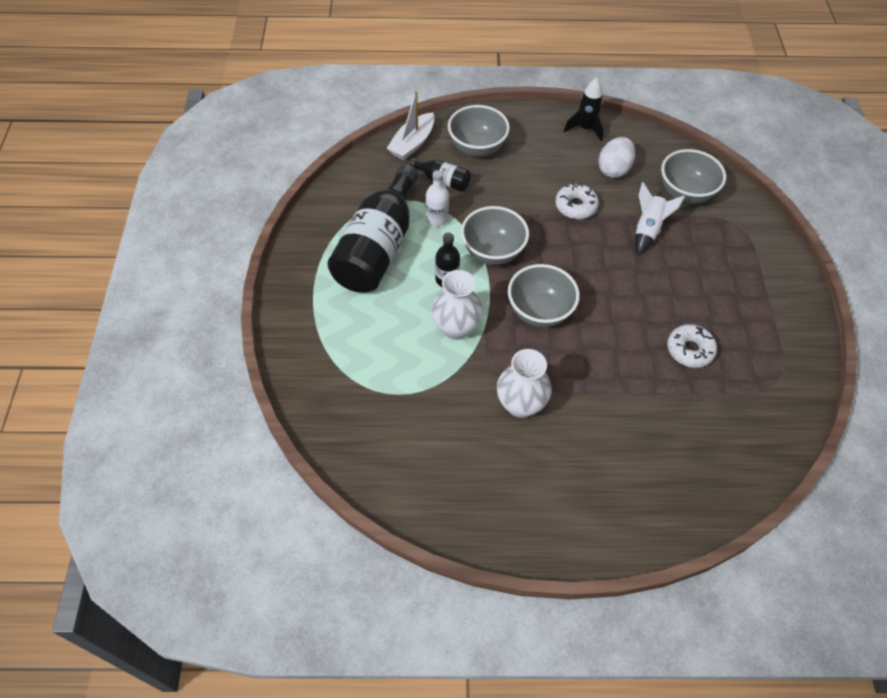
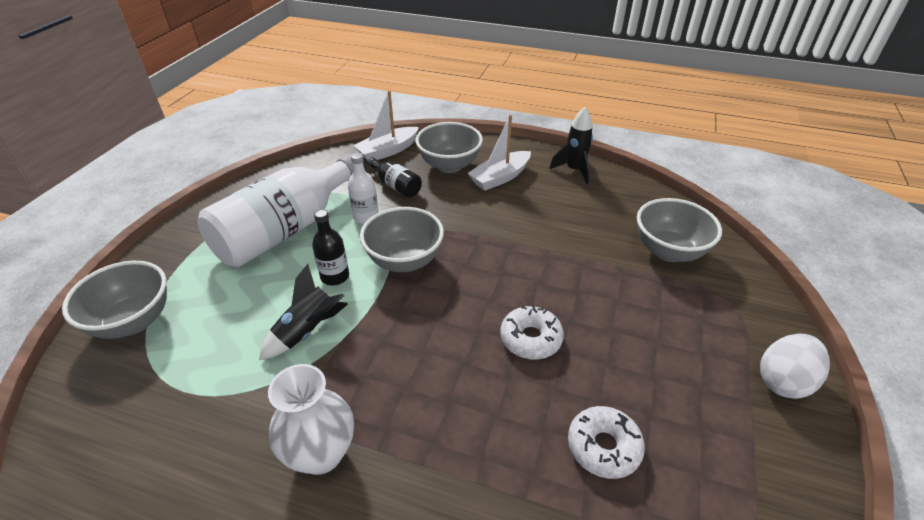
camera: 20 degrees right, 15 degrees down
black bottle [327,165,418,293] -> white bottle [198,155,354,267]
white vase [432,270,483,340] -> black rocket [259,264,348,360]
grey bowl [508,264,580,327] -> grey bowl moved to [62,261,167,339]
white donut [555,183,599,219] -> white donut moved to [500,305,564,359]
white egg [598,137,635,178] -> white egg moved to [760,334,830,399]
white rocket [635,182,685,255] -> none
none -> white boat [468,114,531,191]

